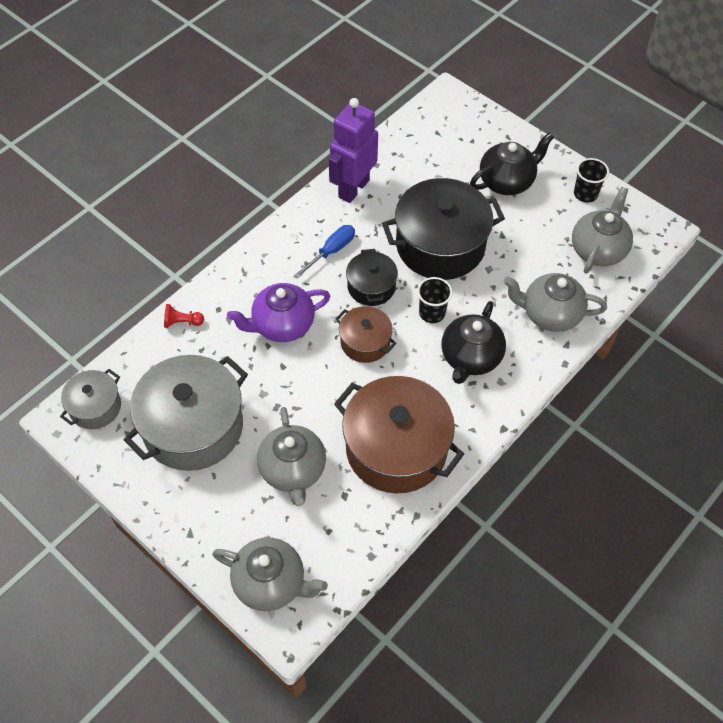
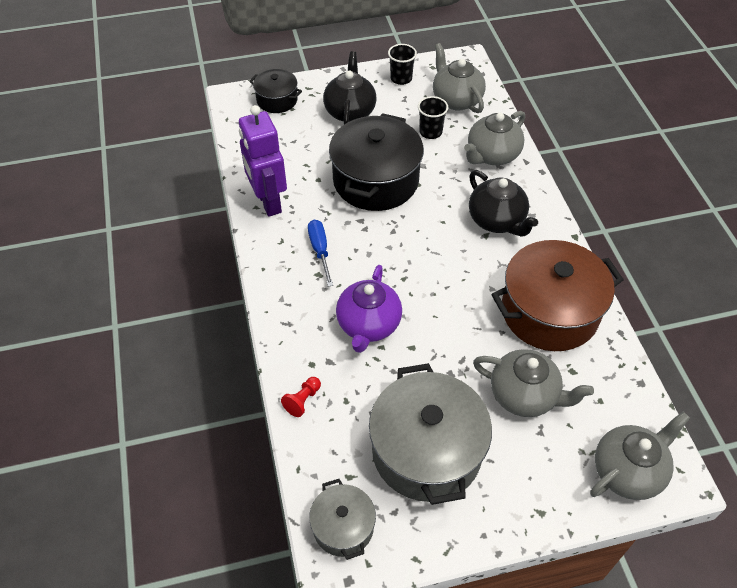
camera: 55 degrees left, 5 degrees down
brown pot [336,306,397,363] -> none
black pot [346,249,398,306] -> black pot moved to [249,69,302,113]
black cup [417,277,453,323] -> black cup moved to [418,96,448,139]

